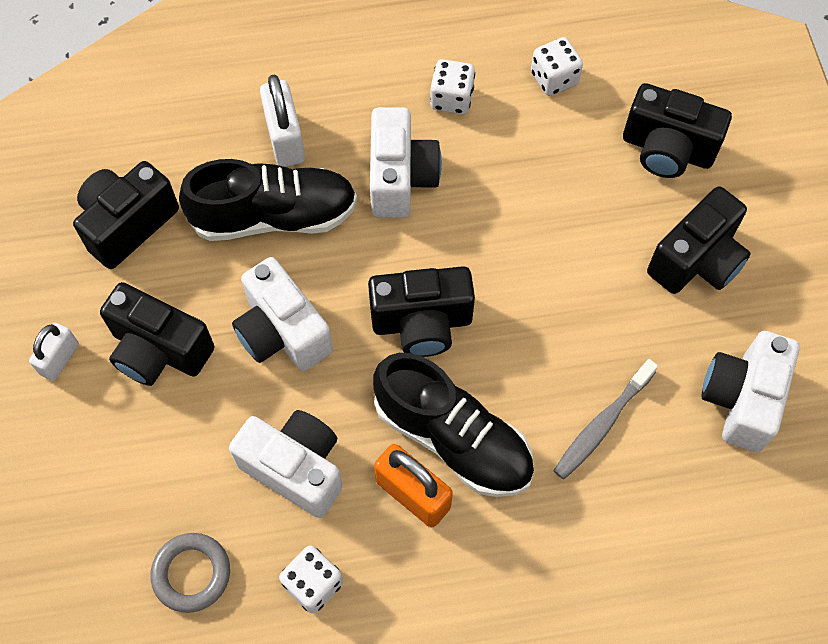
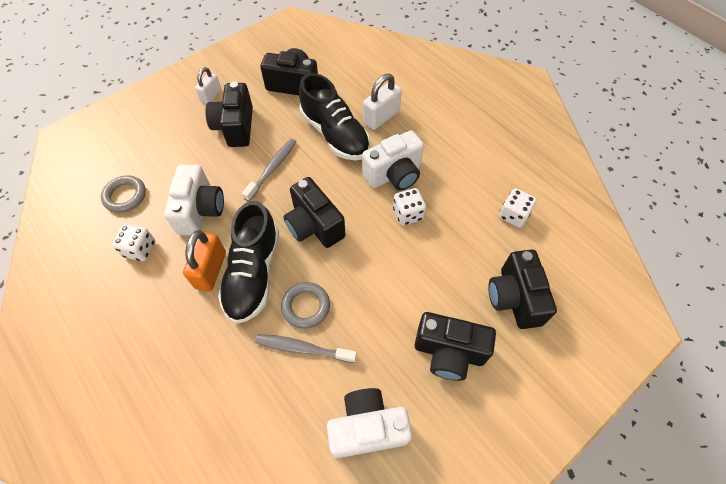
camera: 60 degrees right, 5 degrees down
white padlock [29,323,79,381] -> white padlock turned 60 degrees counterclockwise [195,67,221,104]
white camera [232,257,333,371] -> grey toothbrush [242,139,296,201]
white dice [430,59,475,114] -> white dice moved to [393,188,426,225]
none -> grey ring [281,282,330,329]

